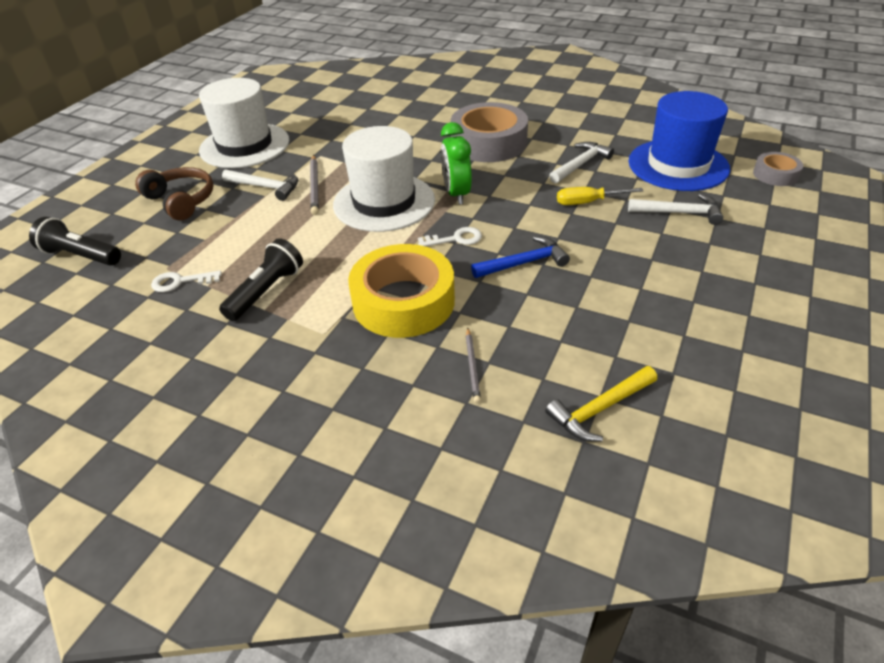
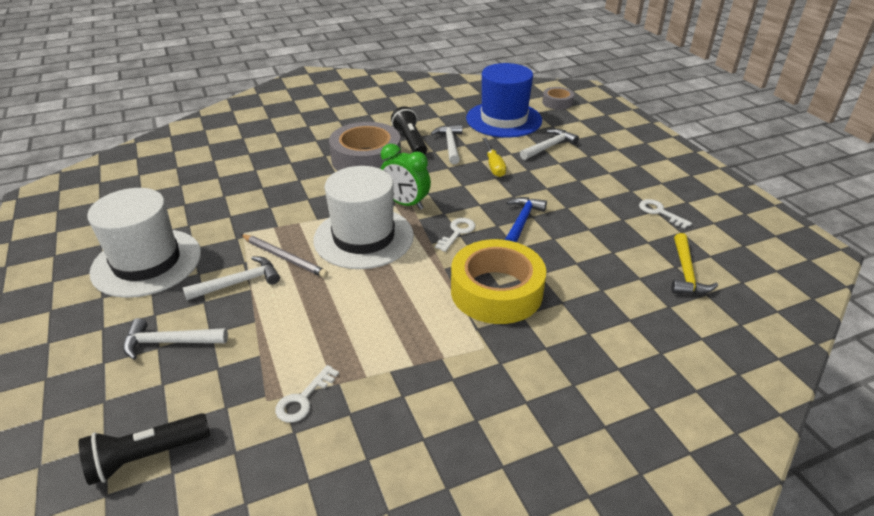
camera: 50 degrees left, 5 degrees down
brown headphones [135,167,213,220] -> white hammer [123,318,228,360]
black flashlight [219,238,303,321] -> black flashlight moved to [391,106,427,154]
grey pencil [466,328,481,403] -> none
yellow screwdriver [557,187,644,205] -> yellow screwdriver turned 45 degrees counterclockwise [483,138,506,177]
none -> white key [639,199,692,229]

